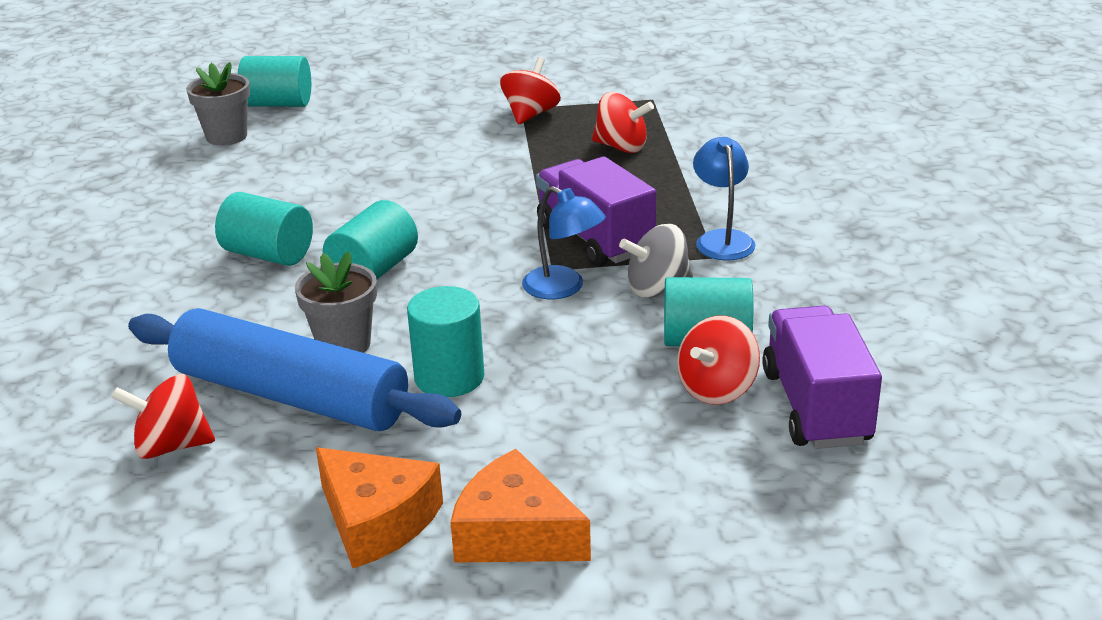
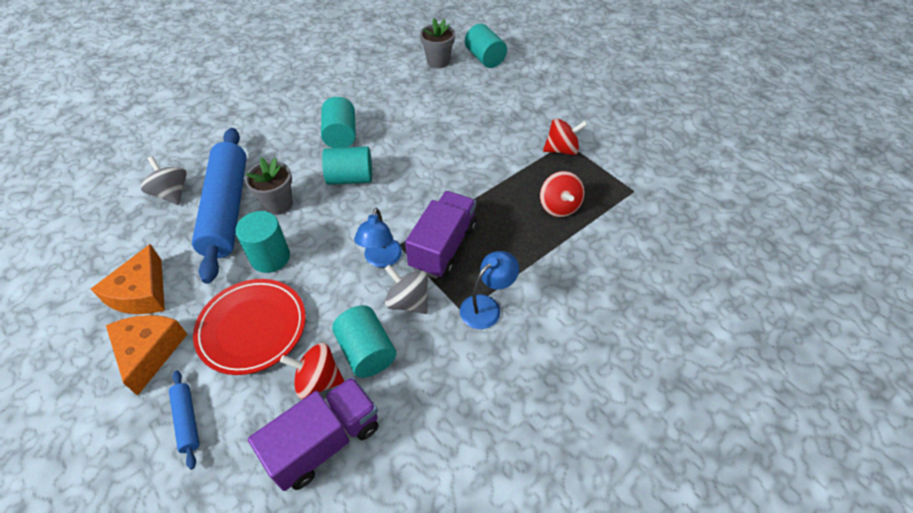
camera: 55 degrees right, 20 degrees up
red spinning top [111,374,215,459] -> grey spinning top [141,156,187,205]
none -> blue rolling pin [169,370,200,469]
none -> red plate [193,279,306,375]

